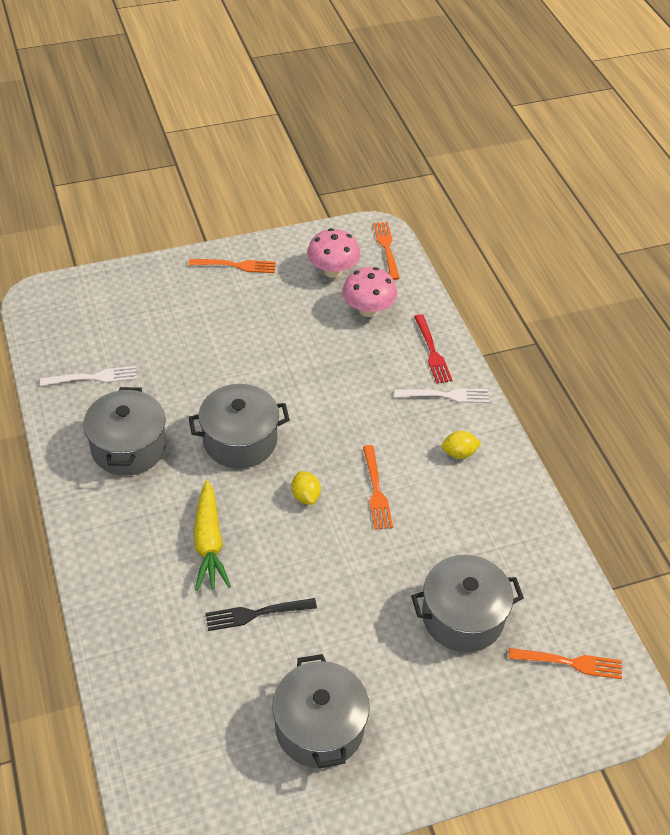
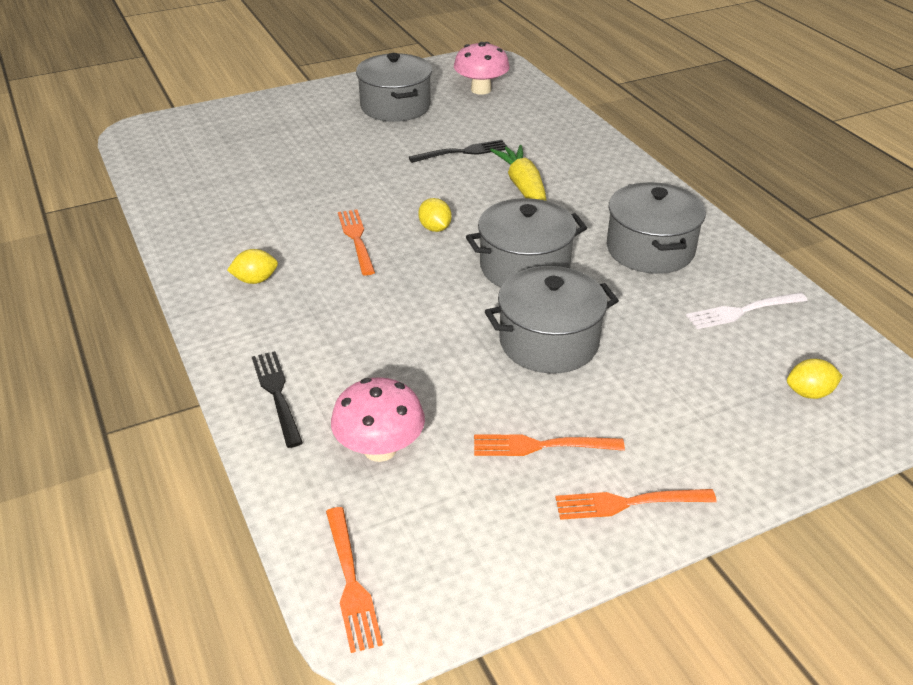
camera: 175 degrees right, 10 degrees down
pink mushroom [307,228,360,278] -> pink mushroom moved to [454,42,510,95]
white fork [395,388,489,403] -> none
grey pot [411,555,524,652] -> grey pot moved to [485,266,619,373]
red fork [414,314,453,384] -> black fork [252,351,303,448]
orange fork [509,648,622,679] -> orange fork moved to [474,434,625,456]
none -> yellow lemon [787,359,843,399]

